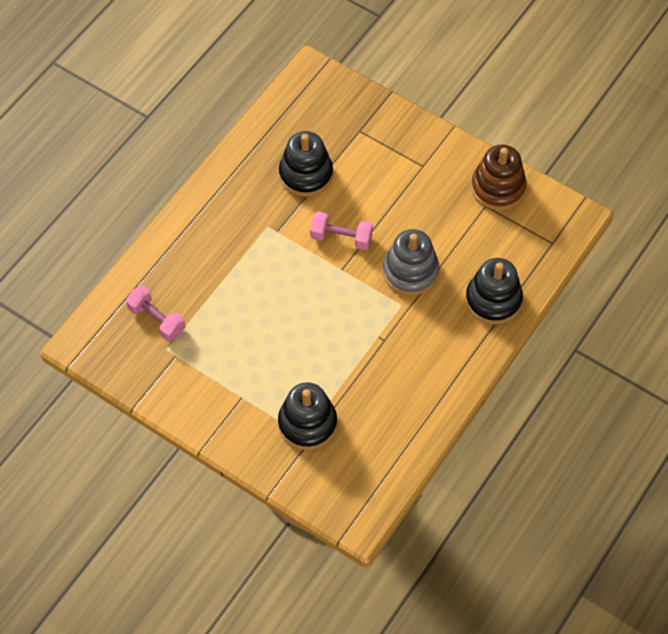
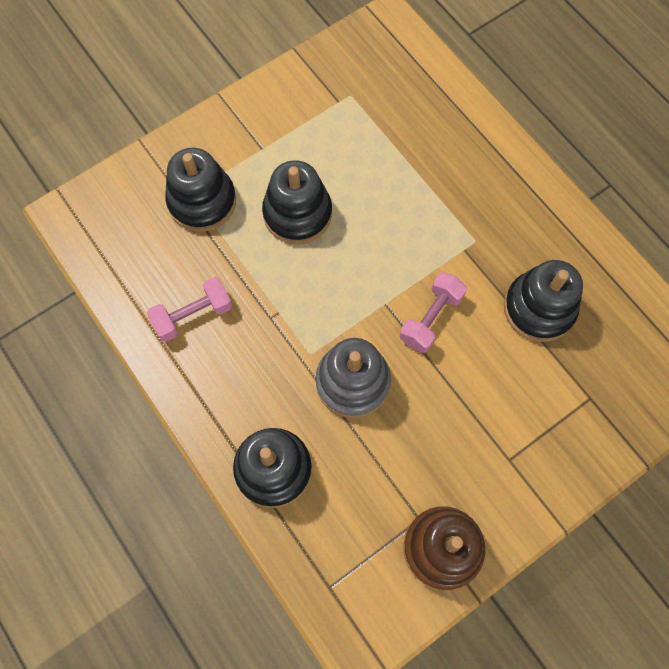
camera: 110 degrees right, 10 degrees up
pink dumbbell [126,285,185,341] -> pink dumbbell moved to [147,277,232,342]
none -> black stacking toy [262,160,332,244]

